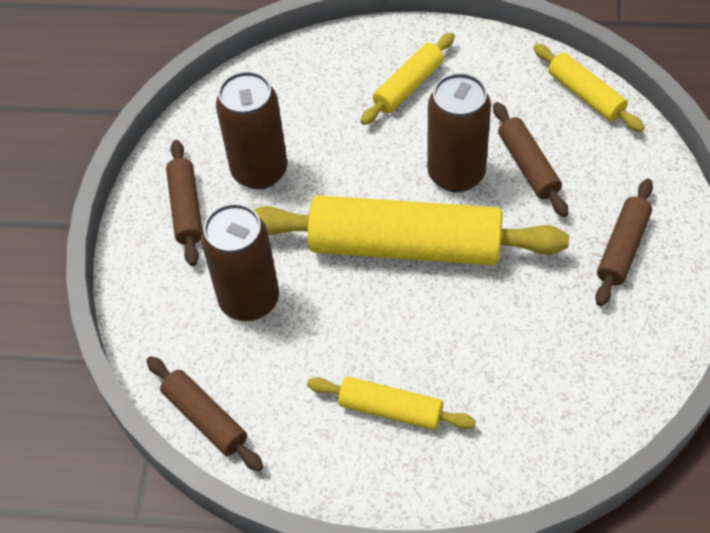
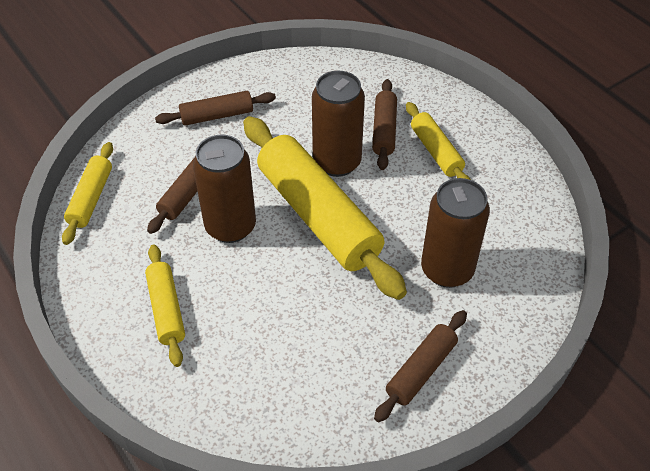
camera: 135 degrees left, 5 degrees down
brown rolling pin [146,356,263,472] -> brown rolling pin moved to [372,79,397,170]
brown can [216,71,287,189] -> brown can moved to [312,71,365,177]
yellow rolling pin [360,33,455,125] -> yellow rolling pin turned 75 degrees clockwise [145,244,185,367]

